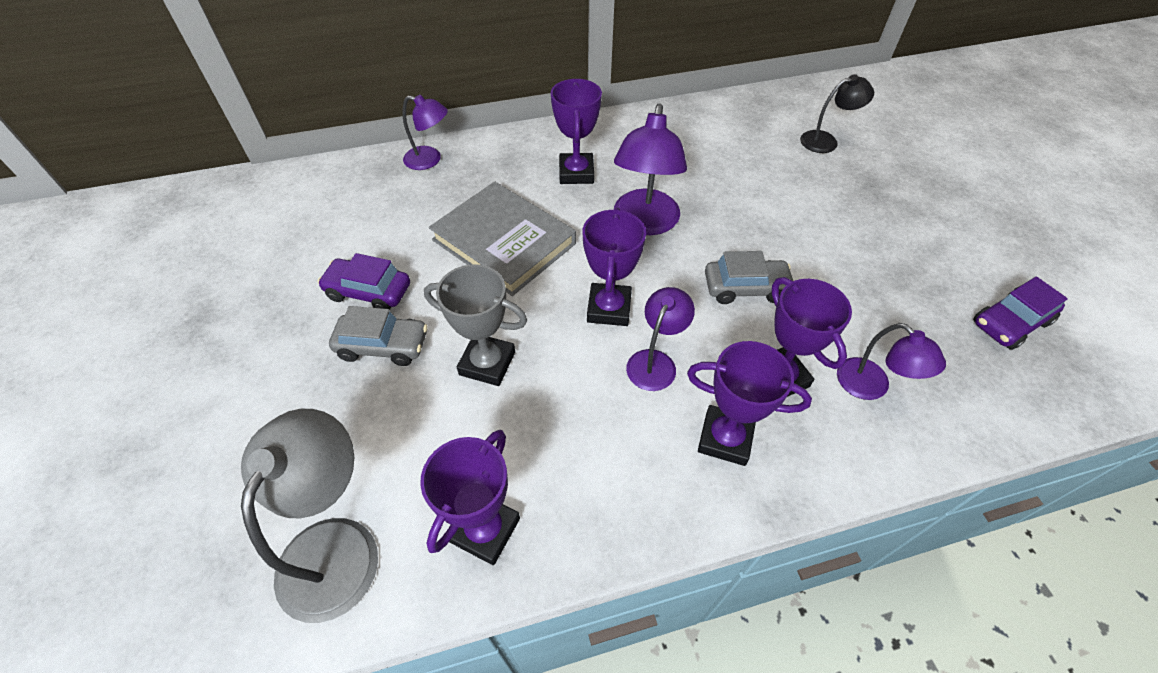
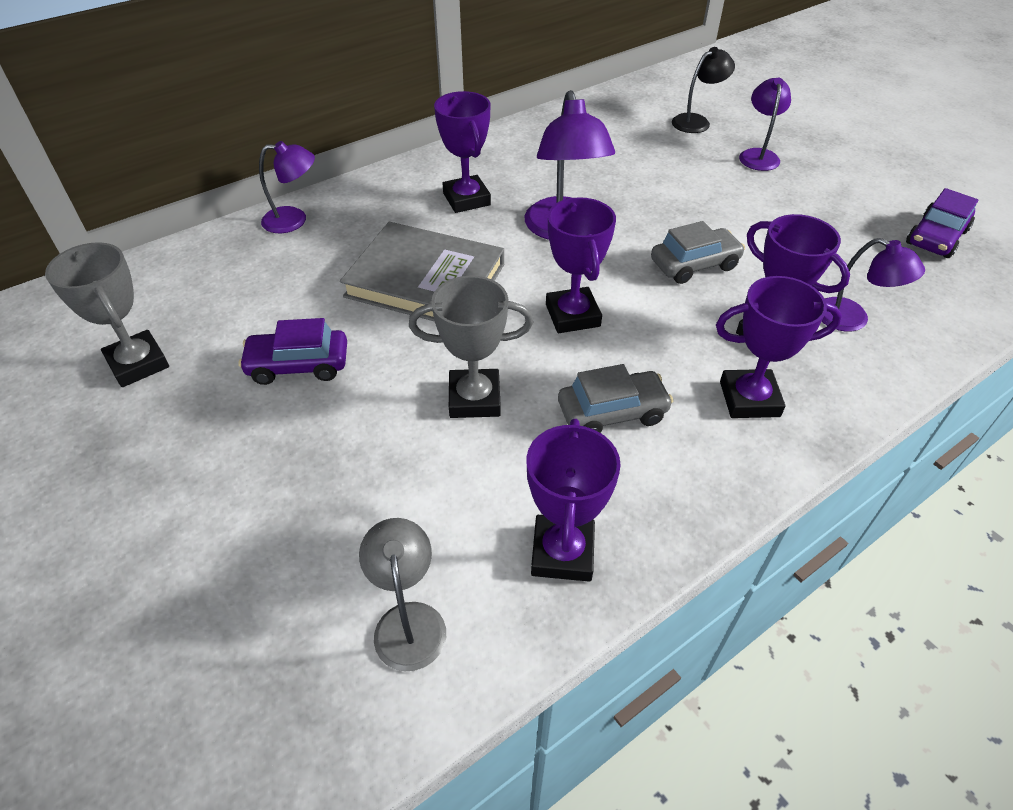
camera: 20 degrees left, 5 degrees down
grey lamp [241,409,378,623] -> grey lamp [359,518,446,671], size x0.61
grey car [329,306,428,366] -> grey car moved to [558,364,673,433]
purple lamp [626,287,695,391] -> purple lamp moved to [739,78,791,171]
none -> grey trophy [45,242,169,387]

